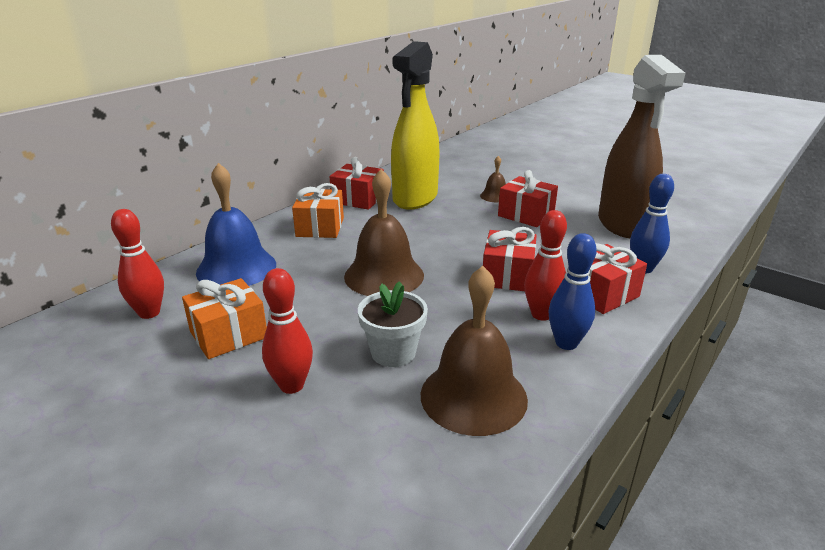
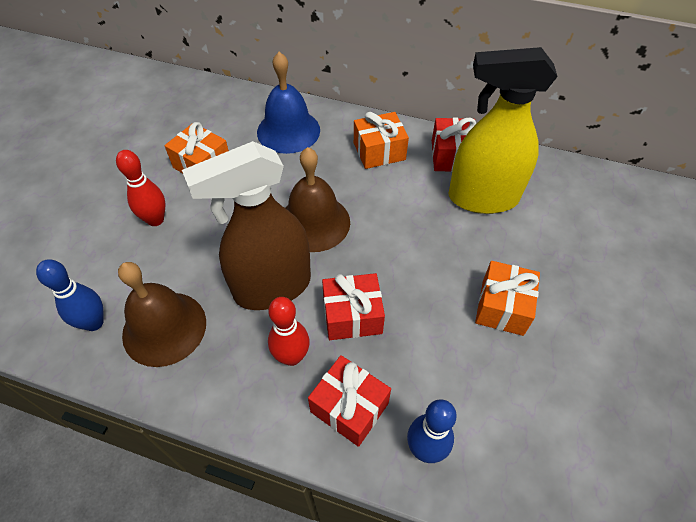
camera: 70 degrees right, 25 degrees up
red bowling pin [111,209,164,319] -> none
white flower pot [358,281,428,367] -> none
brown bell [480,156,506,202] -> none
red gift [498,170,558,227] -> orange gift [475,261,540,336]
blue bowling pin [549,233,597,350] -> blue bowling pin moved to [36,259,104,331]
brown spray bottle [598,55,685,238] -> brown spray bottle moved to [182,141,311,310]

